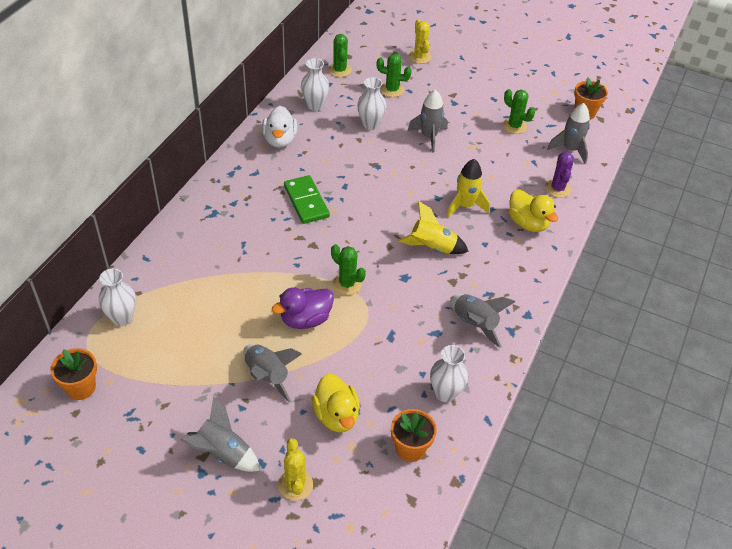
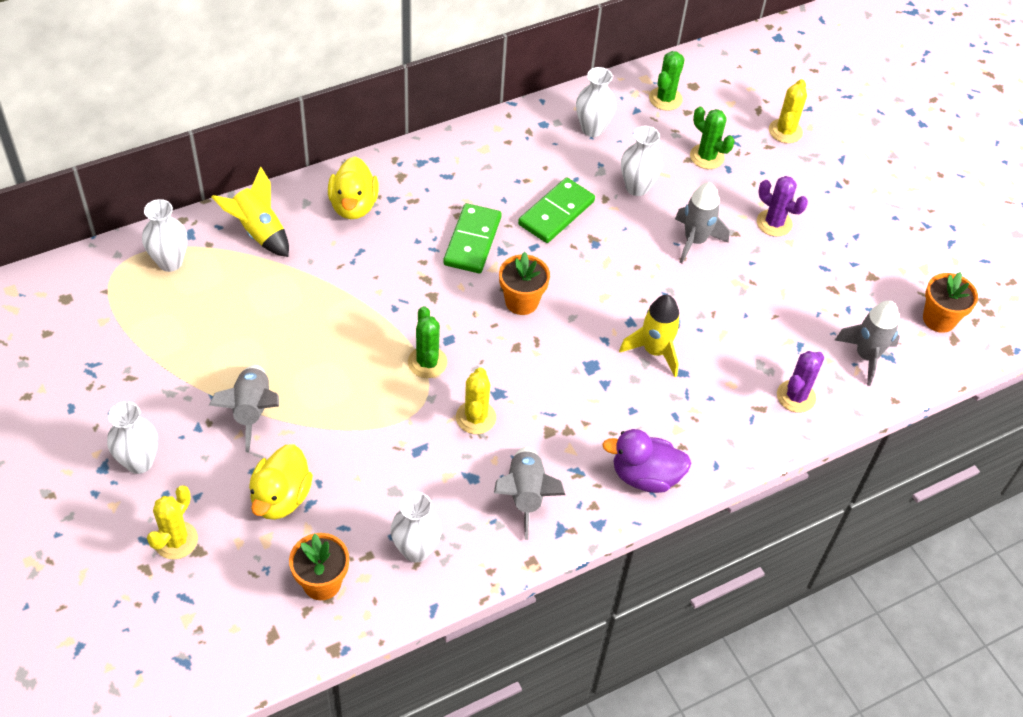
camera: 35 degrees right, 5 degrees up
orange flower pot [50,348,97,400] -> orange flower pot moved to [499,252,550,315]
grey rocket [180,396,260,472] -> white vase [107,402,158,474]
white duck [262,106,298,148] -> none
purple duck [272,288,334,329] -> purple duck moved to [602,429,691,493]
yellow rocket [398,201,469,254] -> yellow rocket moved to [211,166,289,257]
green cactus [503,89,535,134] -> none
yellow duck [509,189,558,232] -> yellow duck moved to [328,157,379,219]
none -> yellow cactus [456,367,496,434]
none -> green domino [518,178,595,243]
none -> purple cactus [757,176,808,237]

